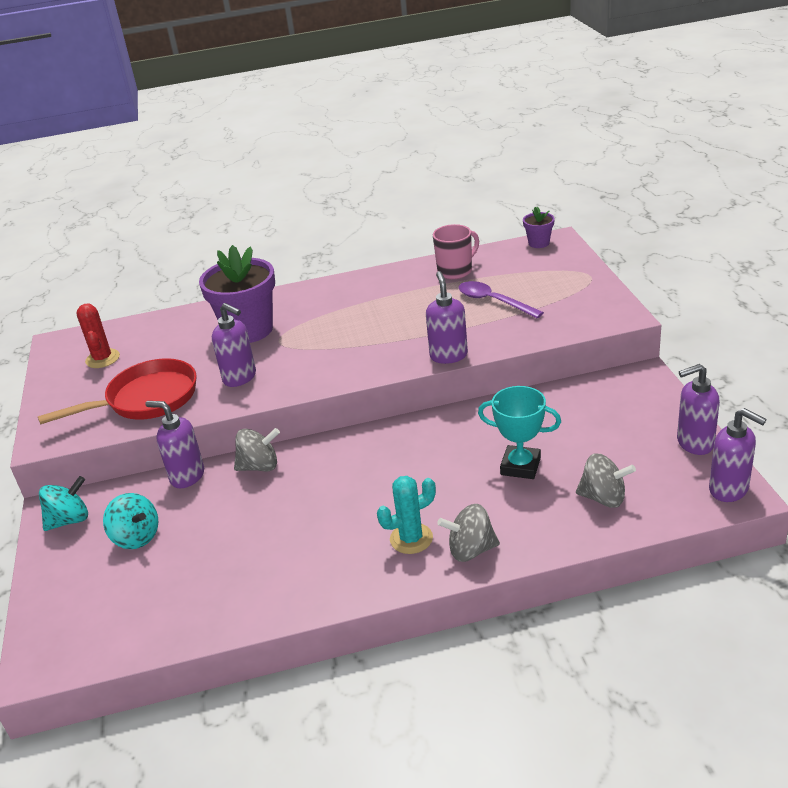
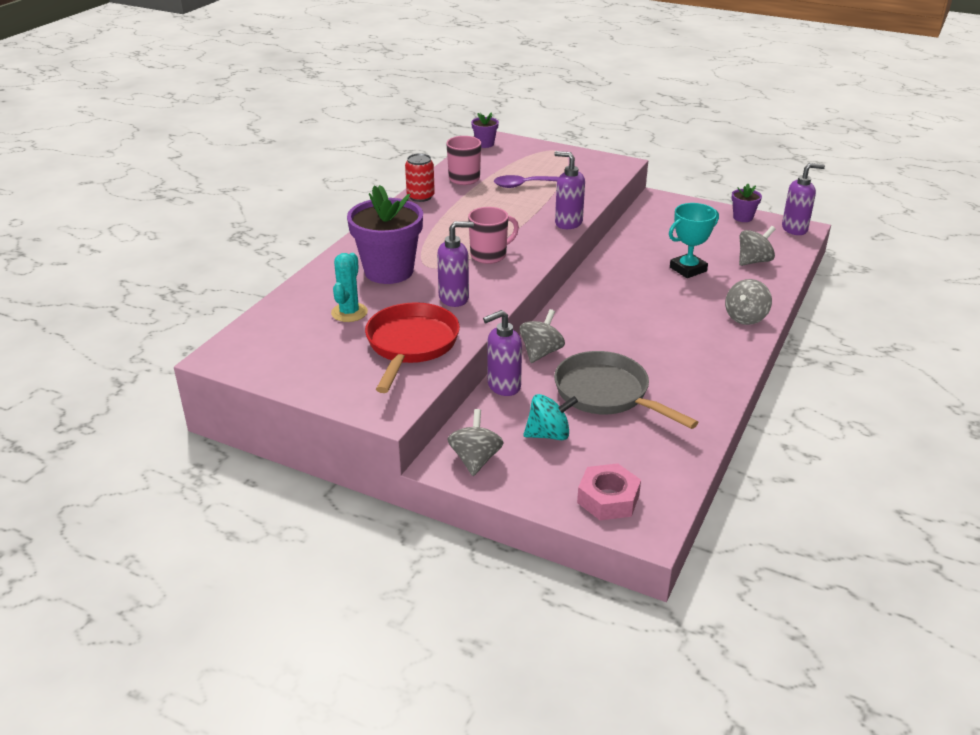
camera: 55 degrees left, 0 degrees up
turquoise spinning top [39,476,88,531] -> grey spinning top [448,409,504,476]
red cactus [76,304,120,368] -> none
turquoise cactus [377,476,436,554] -> turquoise cactus moved to [331,253,368,322]
purple soap dispenser [677,364,720,455] -> purple flower pot [731,184,762,222]
none -> red can [405,153,435,202]
none -> pink mug [468,207,519,264]
none -> grey pan [554,351,699,429]
none -> pink nut [577,463,641,520]

